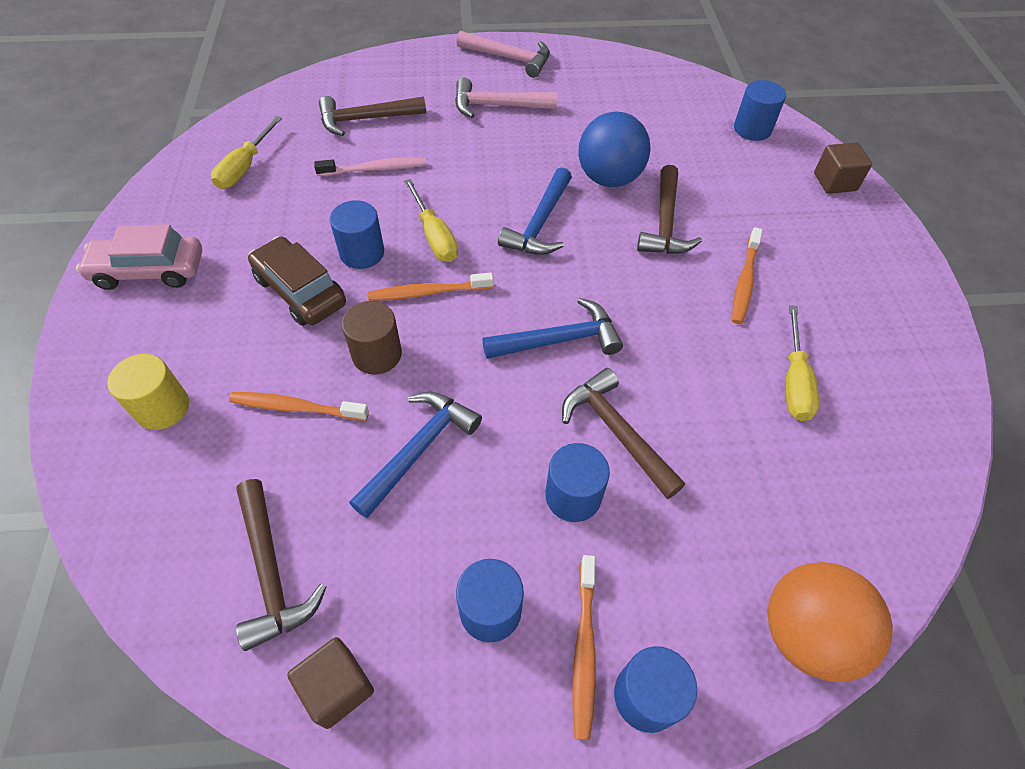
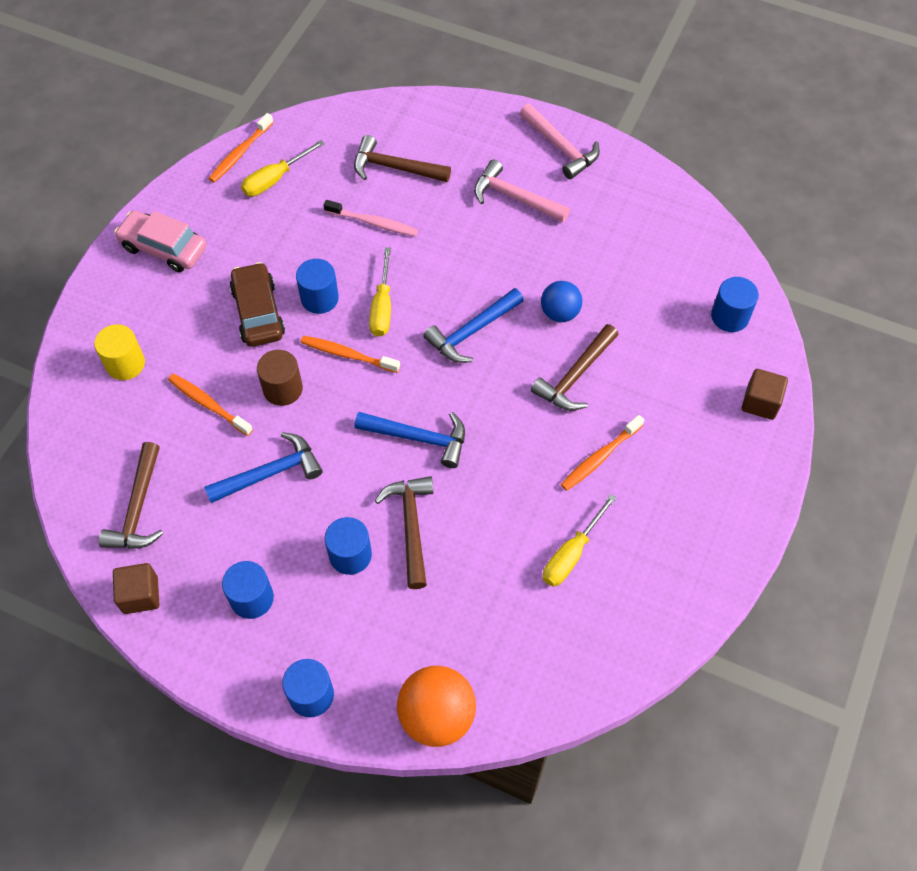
camera: 30 degrees right, 5 degrees up
orange toothbrush [573,555,596,740] -> orange toothbrush moved to [208,113,274,182]
blue ball [579,112,651,187] -> blue ball [541,281,582,322], size x0.63

